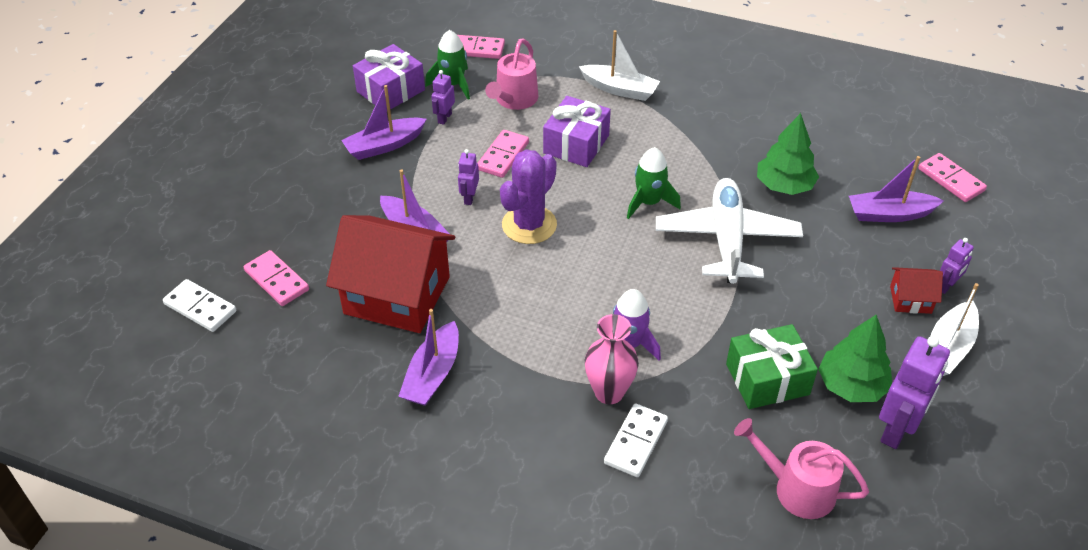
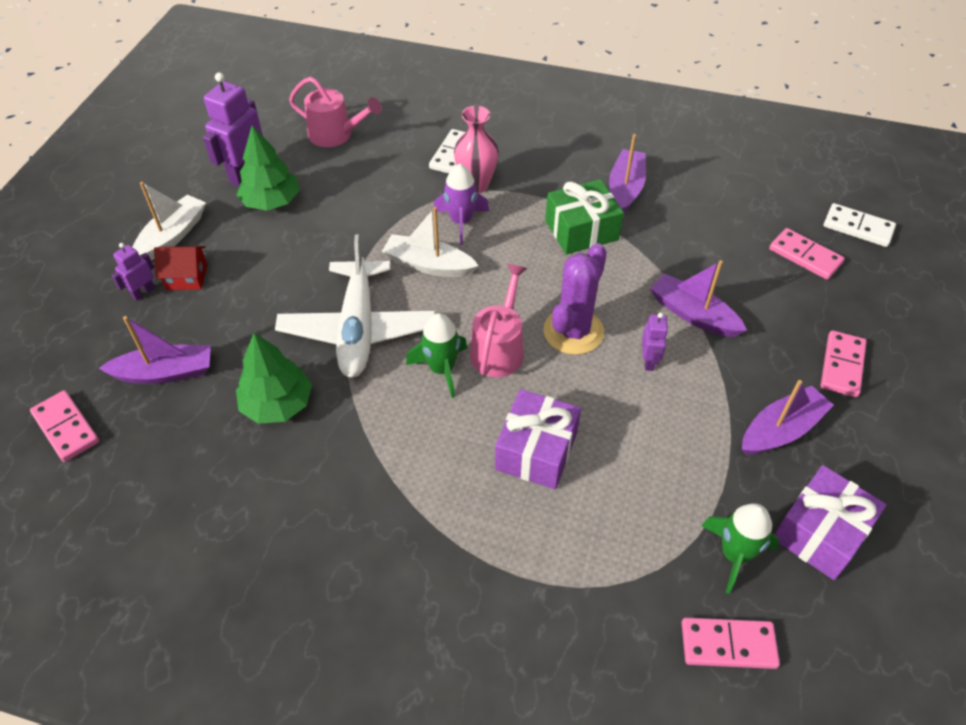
camera: 175 degrees right, 5 degrees up
red house [326,215,455,333] -> none
purple robot [431,70,455,125] -> none
pink domino [478,130,529,178] -> pink domino moved to [821,330,867,397]
pink watering can [485,39,538,110] -> pink watering can moved to [470,264,527,377]
white boat [579,30,660,101] -> white boat moved to [382,207,479,277]
green gift [726,324,818,409] -> green gift moved to [545,179,624,254]

